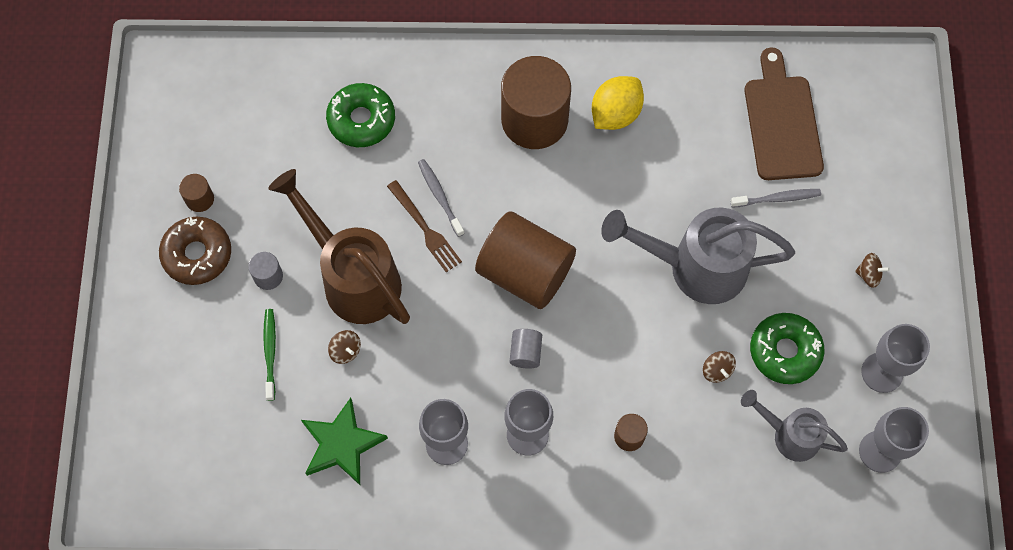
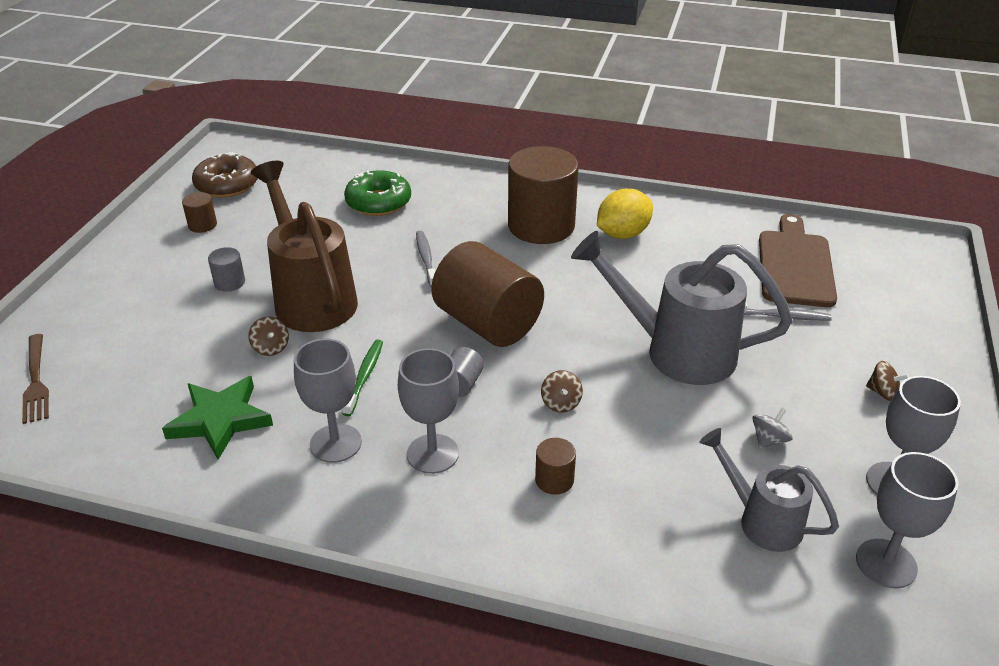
camera: 15 degrees right, 30 degrees down
brown donut [159,217,231,285] -> brown donut moved to [192,152,258,198]
green toothbrush [263,309,276,401] -> green toothbrush moved to [342,339,383,416]
brown fork [387,180,462,272] -> brown fork moved to [22,334,49,424]
brown spinning top [703,351,736,383] -> brown spinning top moved to [541,370,583,412]
green donut [750,313,824,384] -> grey spinning top [752,408,793,448]

